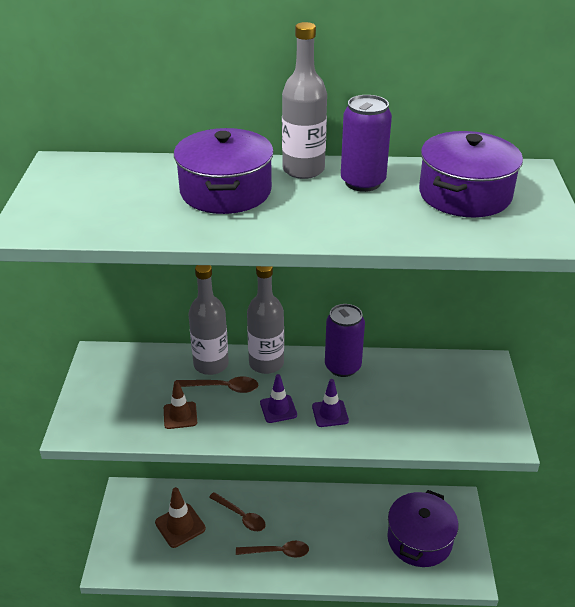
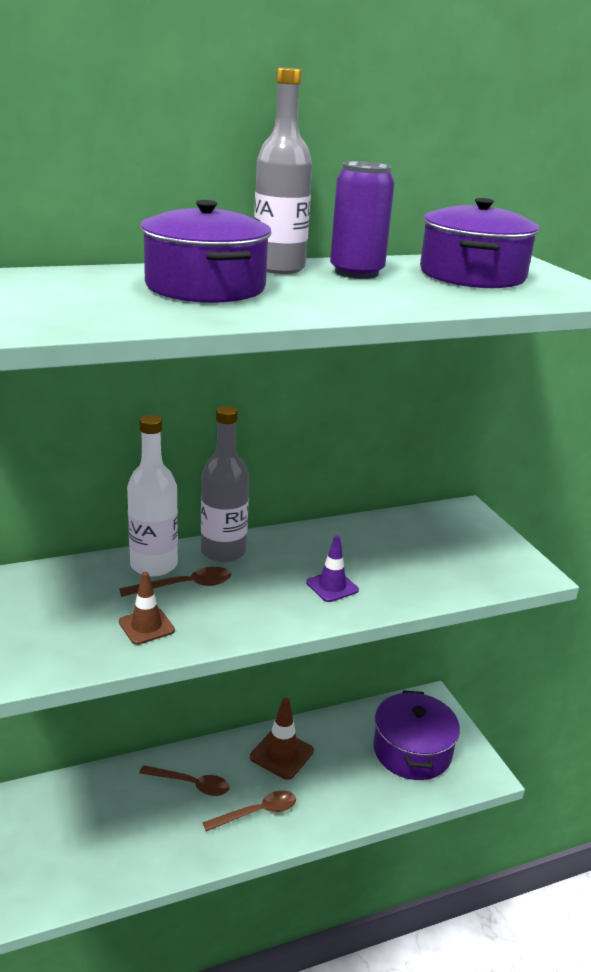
camera: 25 degrees left, 10 degrees down
brown traffic cone [155,487,206,548] -> brown traffic cone moved to [250,698,314,780]
grey bottle [188,265,229,375] -> white bottle [127,415,178,576]
purple traffic cone [260,374,297,423] -> none
purple can [325,304,365,377] -> none

